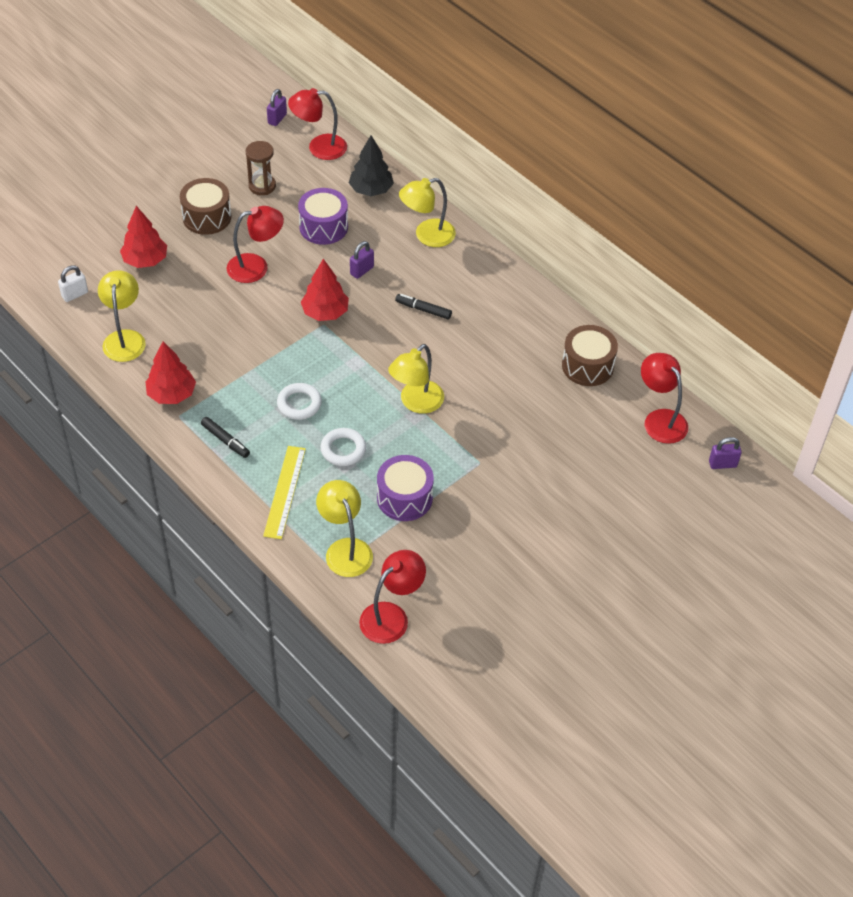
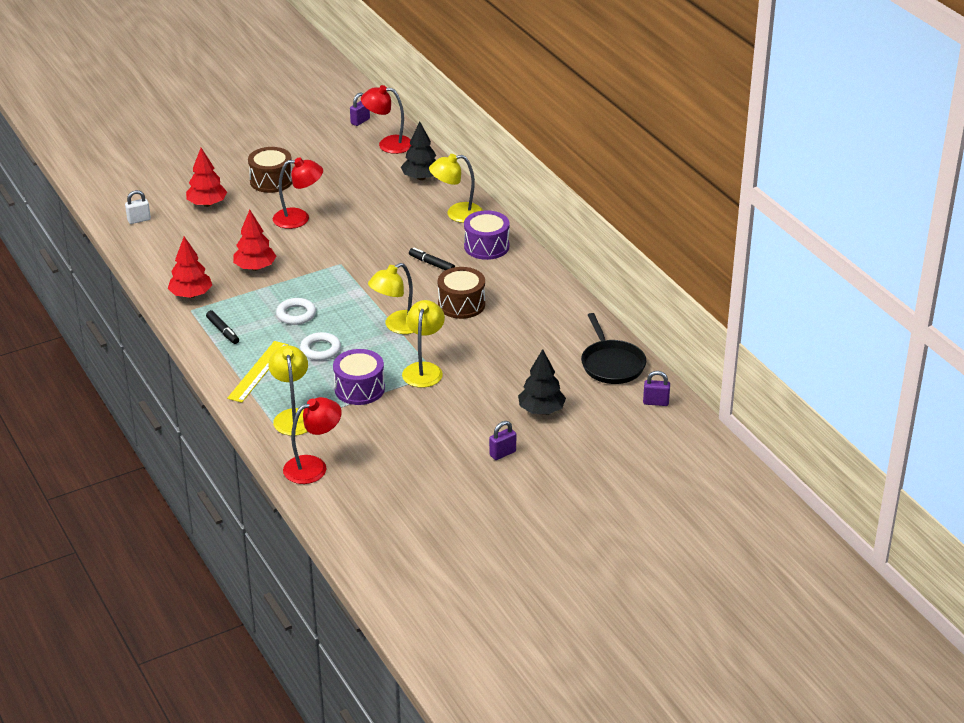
camera: 15 degrees right, 15 degrees down
yellow lamp [98,270,146,362] -> yellow lamp moved to [402,300,445,388]
brown hourglass [246,141,276,195] -> none
purple drum [298,188,348,245] -> purple drum moved to [464,210,510,260]
red tree [301,259,349,321] -> red tree moved to [233,210,276,271]
purple padlock [350,241,374,279] -> purple padlock moved to [489,421,516,460]
brown drum [562,325,618,386] -> brown drum moved to [438,267,485,319]
red lamp [641,353,688,444] -> black pan [581,313,646,384]
none -> black tree [518,349,566,414]

